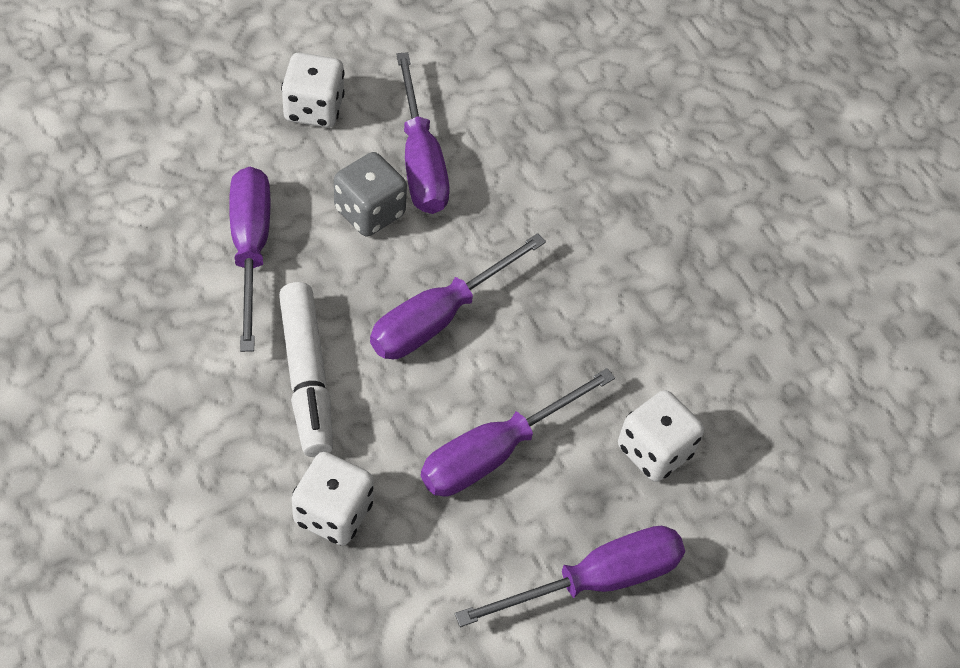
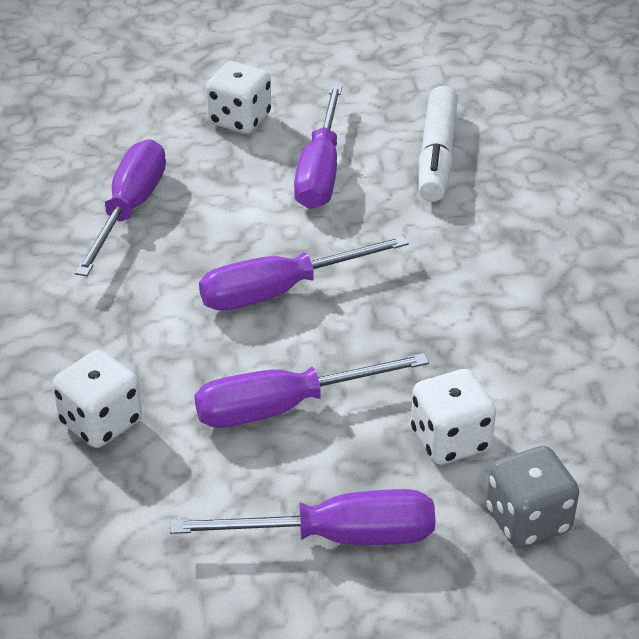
camera: 25 degrees right, 15 degrees down
white marker [279,282,333,457] -> white marker moved to [419,86,458,202]
grey dice [334,152,407,236] -> grey dice moved to [486,446,579,548]

